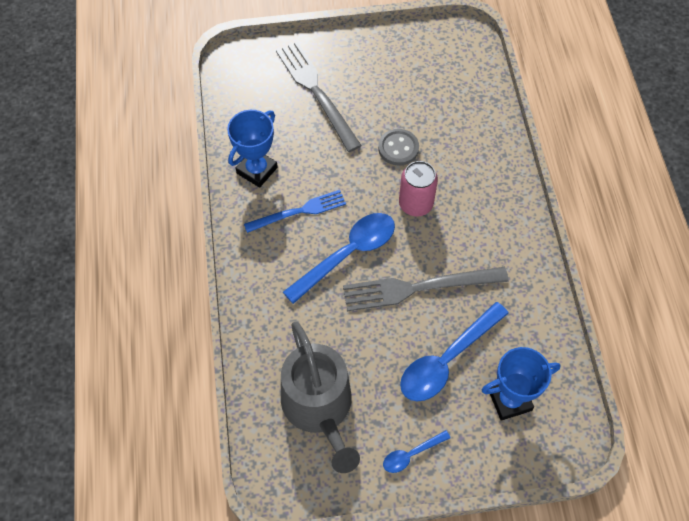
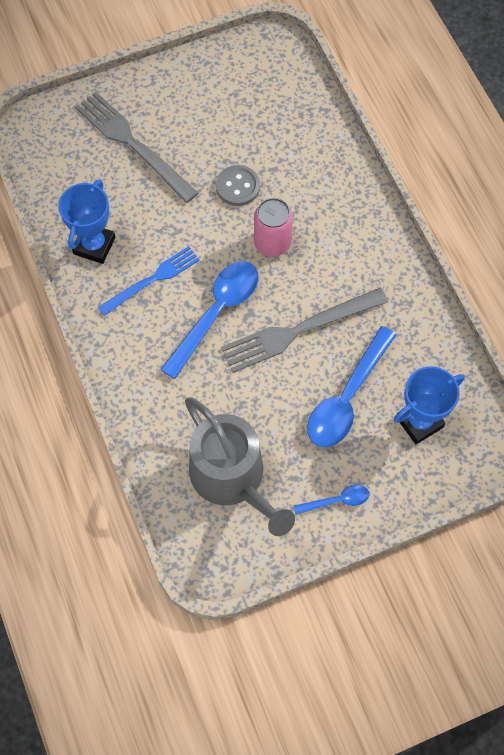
camera: 15 degrees left, 5 degrees up
blue spoon [383,430,451,473] -> blue spoon turned 150 degrees counterclockwise [293,485,369,515]

